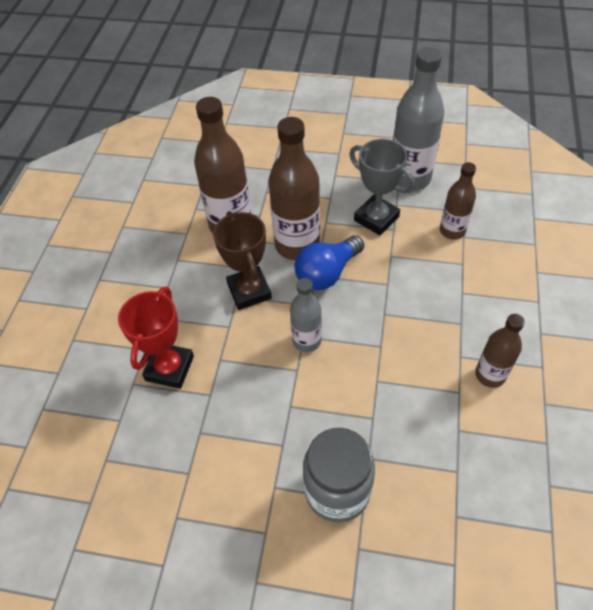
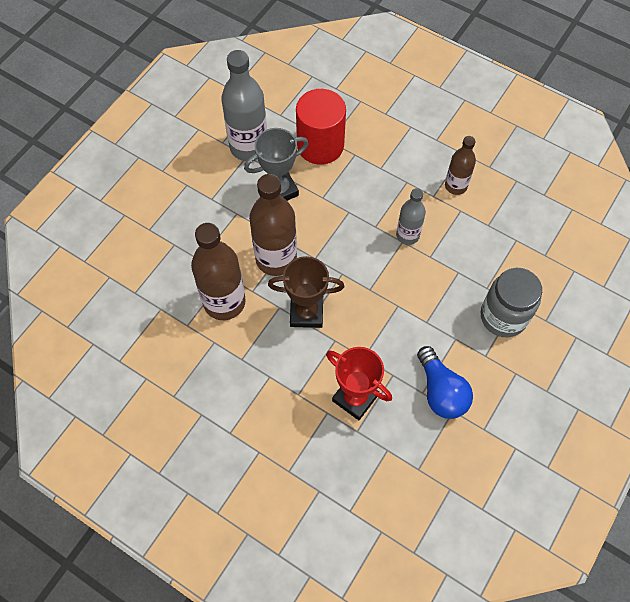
camera: 70 degrees left, 10 degrees up
grey bottle [290,278,322,352] -> grey bottle moved to [396,188,426,245]
blue light bulb [294,236,364,290] -> blue light bulb moved to [417,346,473,419]
brown bottle [440,162,476,240] -> red cylinder [296,89,346,165]

